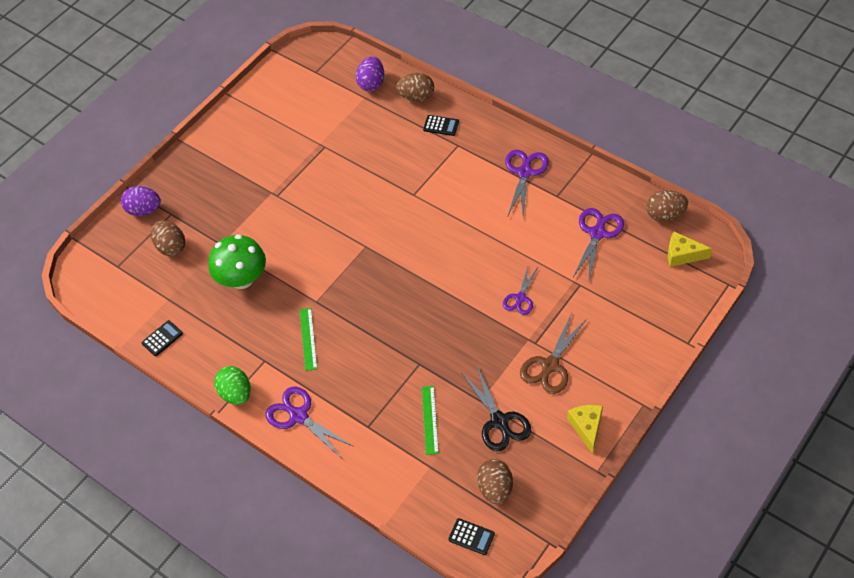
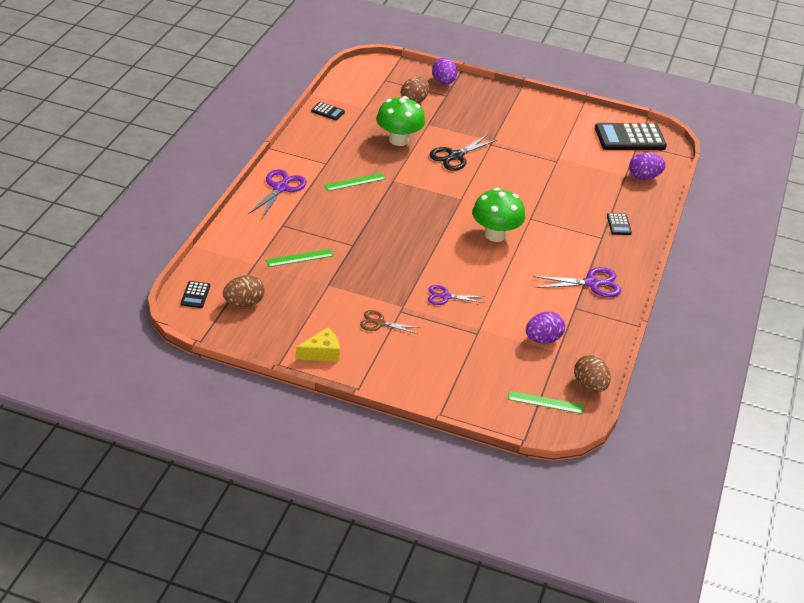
camera: 65 degrees right, 15 degrees down
green egg [214,366,251,405] -> none
brown egg [396,73,434,102] -> none
black scissors [461,366,531,451] -> black scissors moved to [429,134,497,171]
brown scissors [520,313,587,394] -> brown scissors [360,310,420,334], size x0.65
purple scissors [573,208,624,279] -> purple egg [526,311,565,344]
yellow cheese [668,231,712,267] -> green ruler [508,391,583,414]
none -> green mushroom [472,188,525,242]
none -> black calculator [595,123,667,150]

